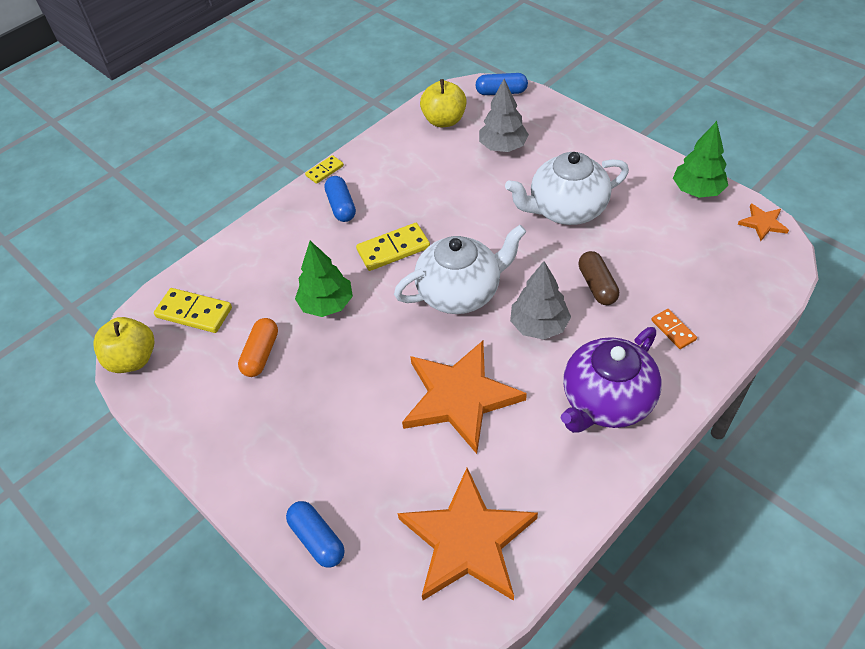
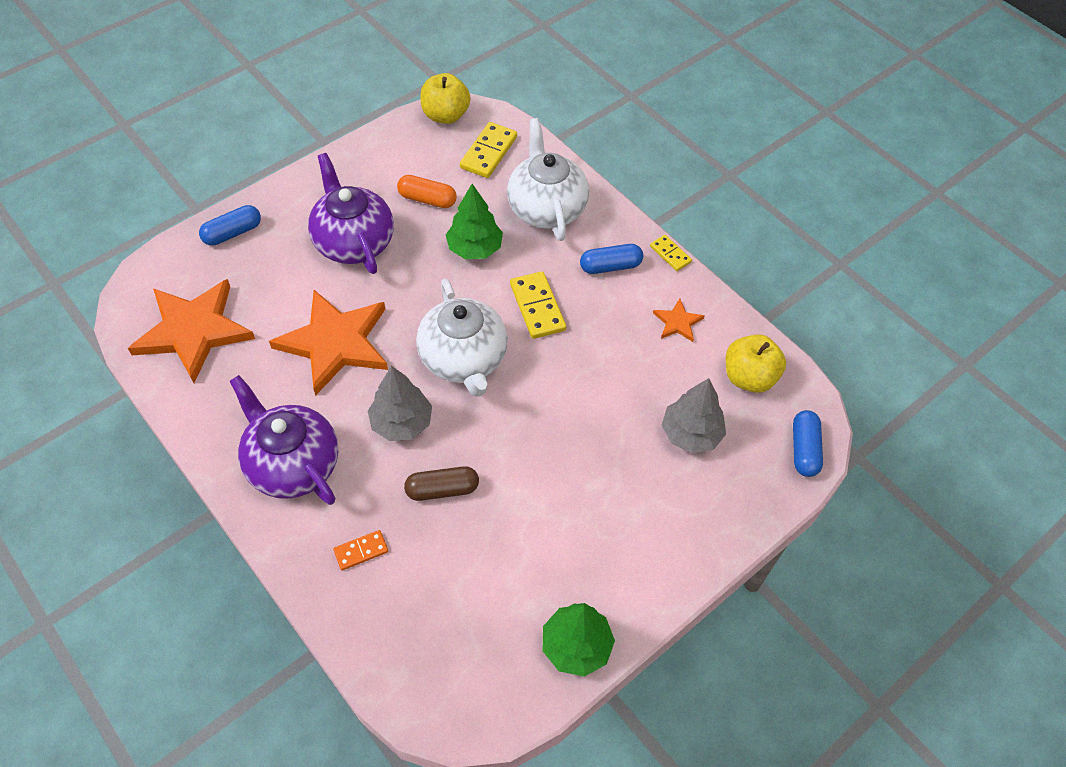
camera: 90 degrees right, 5 degrees up
white teapot [505,152,629,225] -> white teapot moved to [507,118,589,241]
orange star [738,203,789,241] -> orange star moved to [653,299,705,342]
none -> purple teapot [308,153,394,274]

